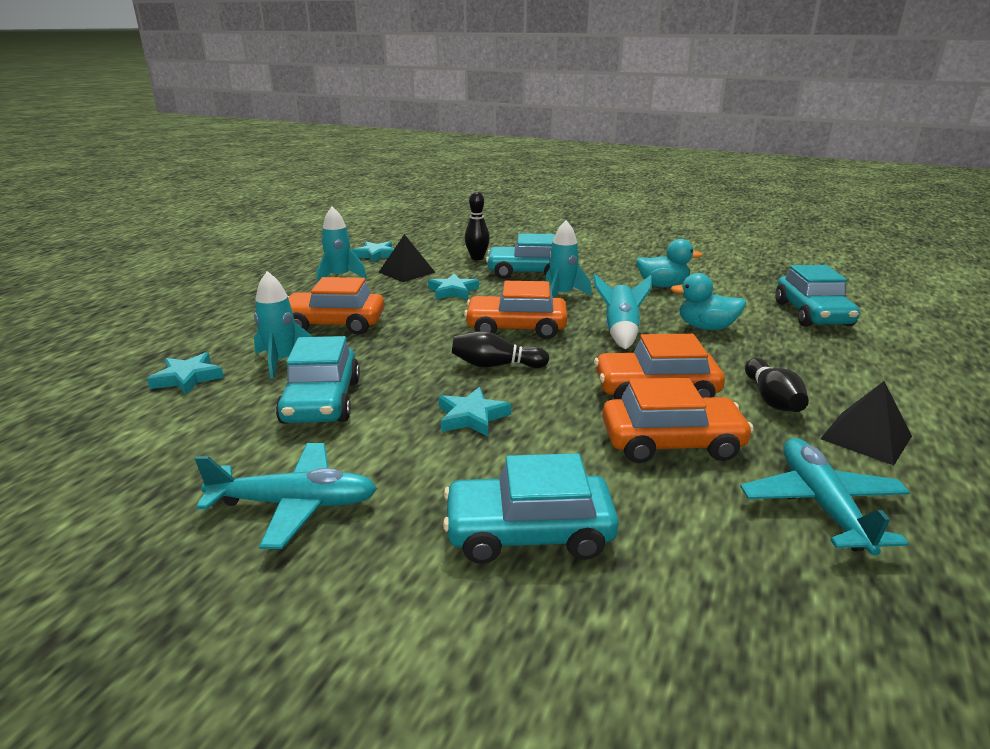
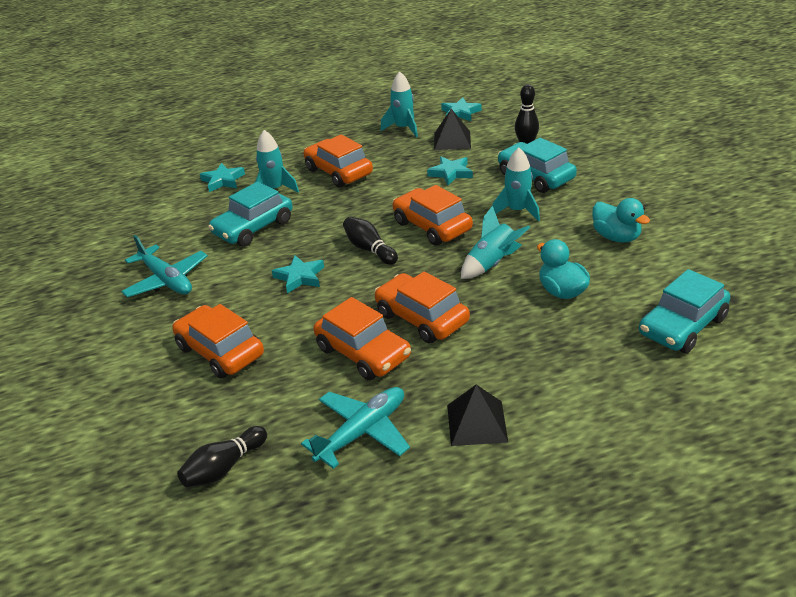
camera: 50 degrees right, 10 degrees up
turquoise car [443,453,619,564] -> orange car [172,304,264,379]
black bowling pin [745,358,809,412] -> black bowling pin moved to [177,426,267,488]

